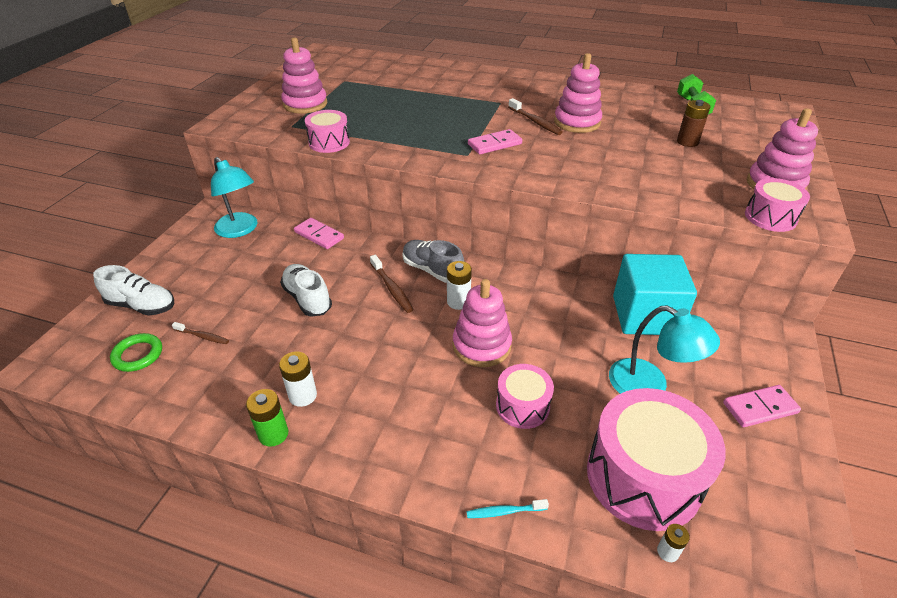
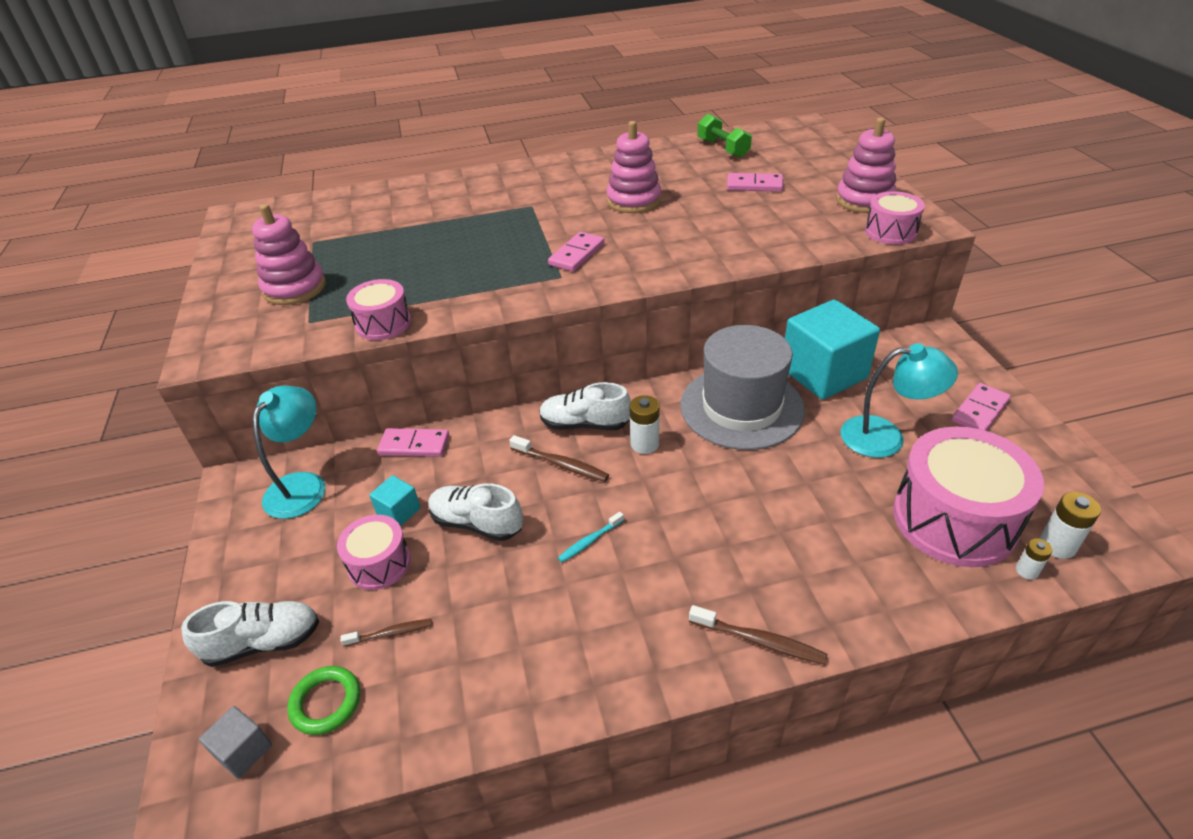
camera: 30 degrees left, 0 degrees up
turquoise lamp [211,157,258,238] -> turquoise lamp turned 90 degrees counterclockwise [253,385,325,519]
green battery [246,389,288,447] -> none
white battery [279,352,317,407] -> white battery moved to [1040,492,1101,559]
grey shoe [403,240,464,283] -> white shoe [539,382,631,430]
pink stacking toy [453,279,512,367] -> none
turquoise toothbrush [466,499,549,518] -> turquoise toothbrush moved to [558,512,624,563]
pink drum [496,364,554,429] -> pink drum moved to [337,515,411,590]
brown toothbrush [508,98,563,135] -> brown toothbrush moved to [689,605,827,665]
brown battery [677,100,710,147] -> pink domino [727,173,783,192]
none -> grey cube [199,706,272,779]
none -> turquoise cube [369,475,421,526]
none -> grey hat [680,325,805,450]

